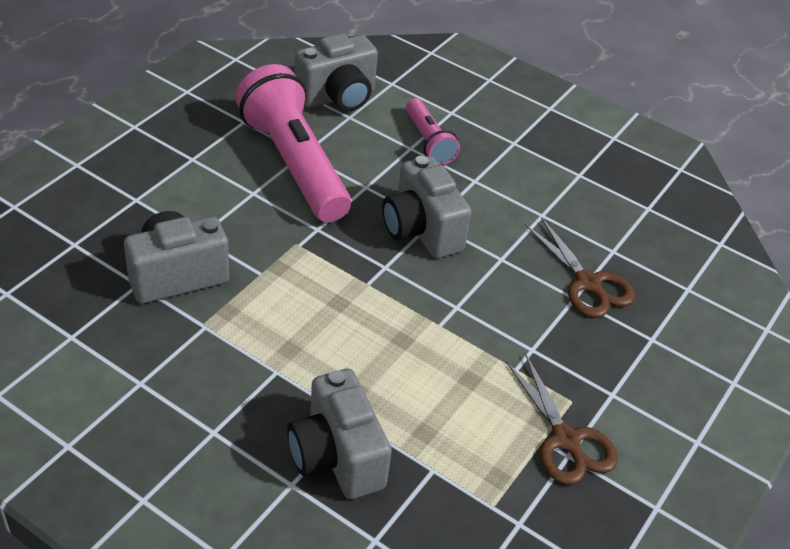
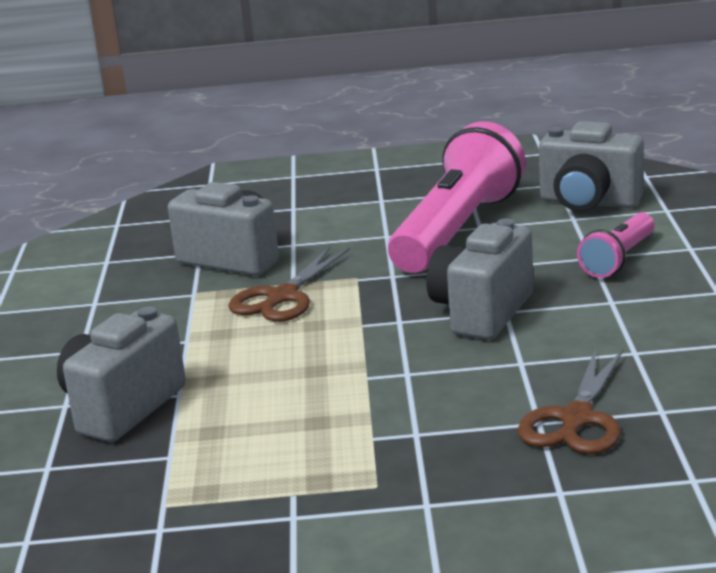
camera: 60 degrees right, 20 degrees down
brown scissors [505,353,618,485] -> brown scissors moved to [228,247,350,322]

